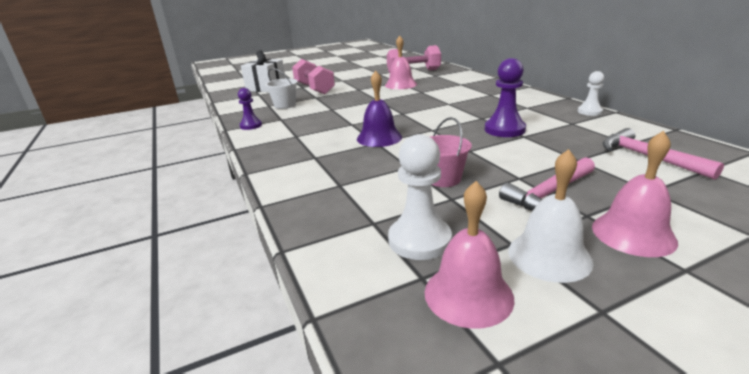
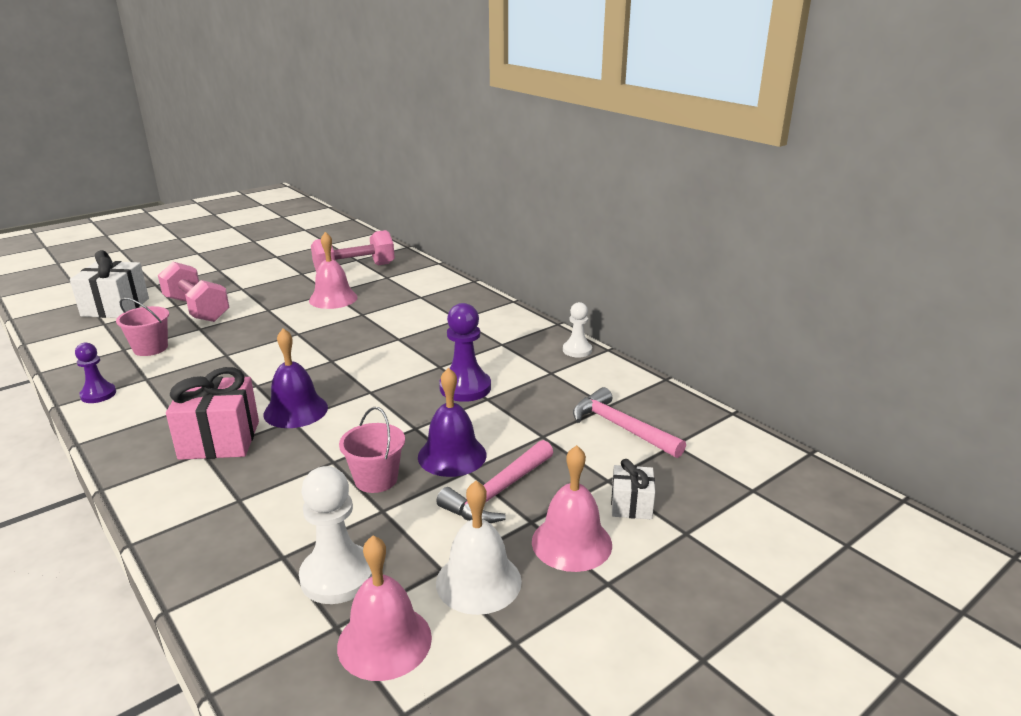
camera: 15 degrees left, 0 degrees up
white bucket [265,68,298,109] -> pink bucket [116,298,169,356]
none -> pink gift [166,367,259,460]
none -> purple bell [418,367,487,477]
none -> white gift [611,459,655,519]

